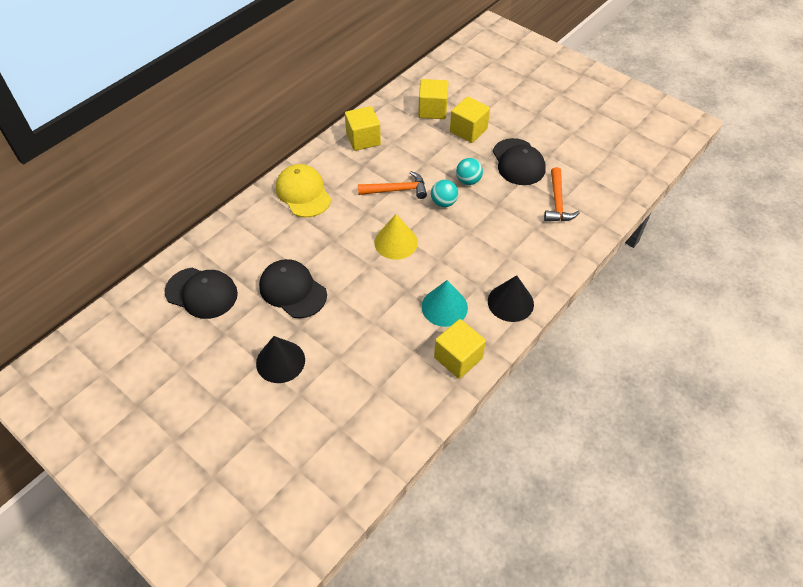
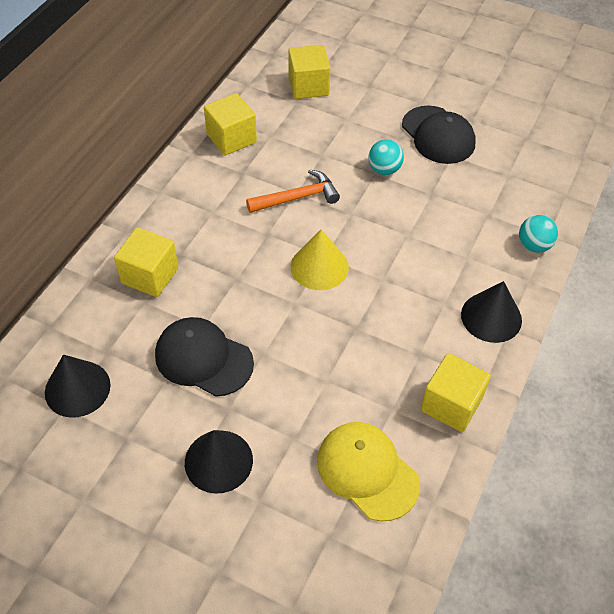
camera: 15 degrees left, 0 degrees up
black cap [164,268,238,319] -> black cone [45,354,110,418]
yellow cap [276,164,331,218] -> yellow cap moved to [317,422,420,522]
turquoise cone [421,280,468,327] -> none
turquoise ball [431,180,458,207] -> turquoise ball moved to [519,215,558,253]
yellow cube [450,96,490,143] -> yellow cube moved to [114,227,178,297]
orange hammer [544,167,580,221] -> none

